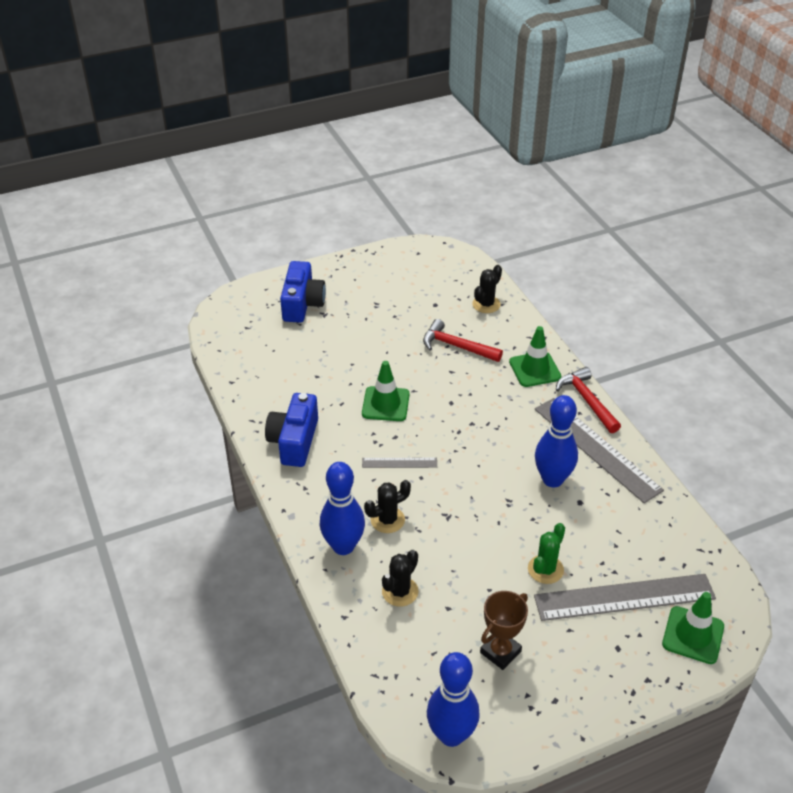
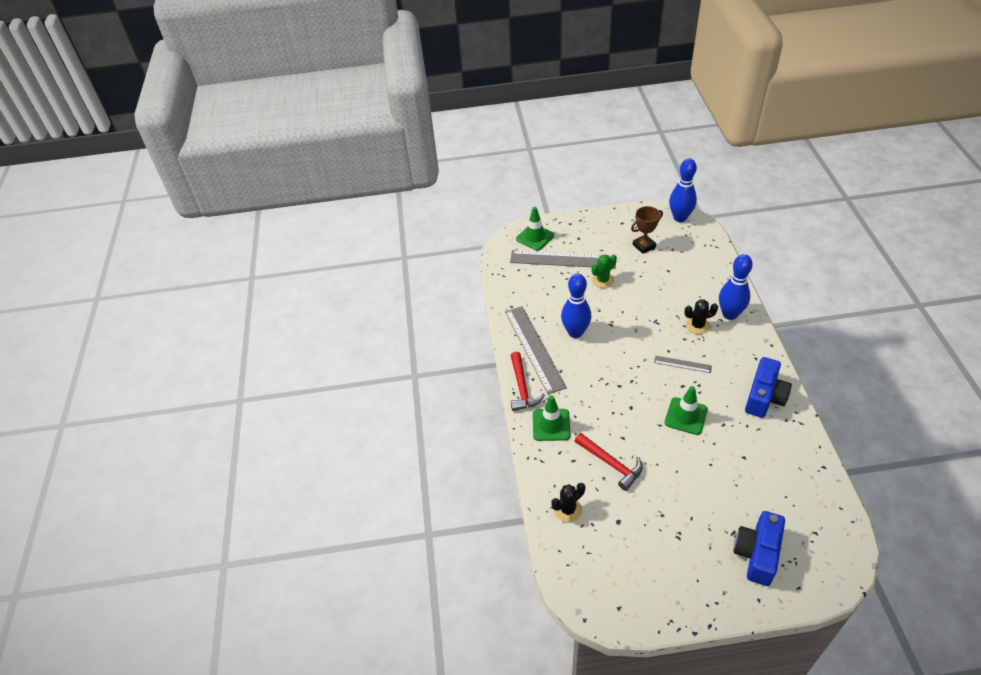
camera: 160 degrees left, 5 degrees up
black cactus [382,550,419,607] -> none

